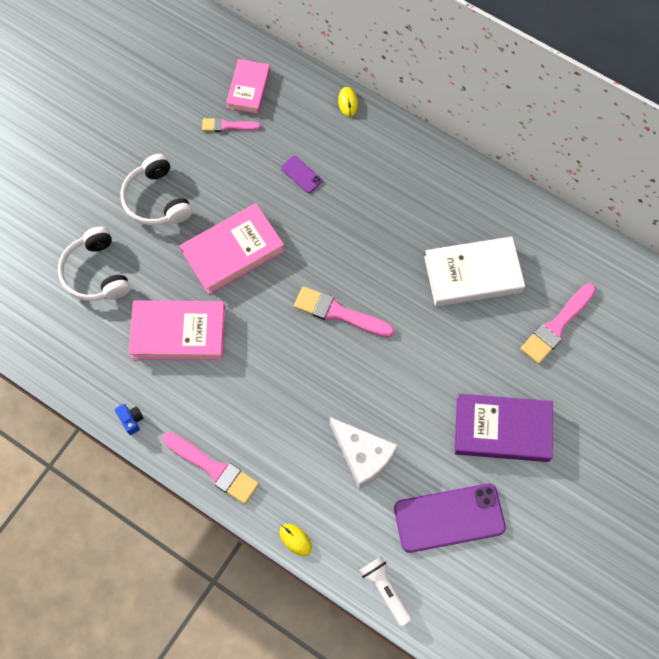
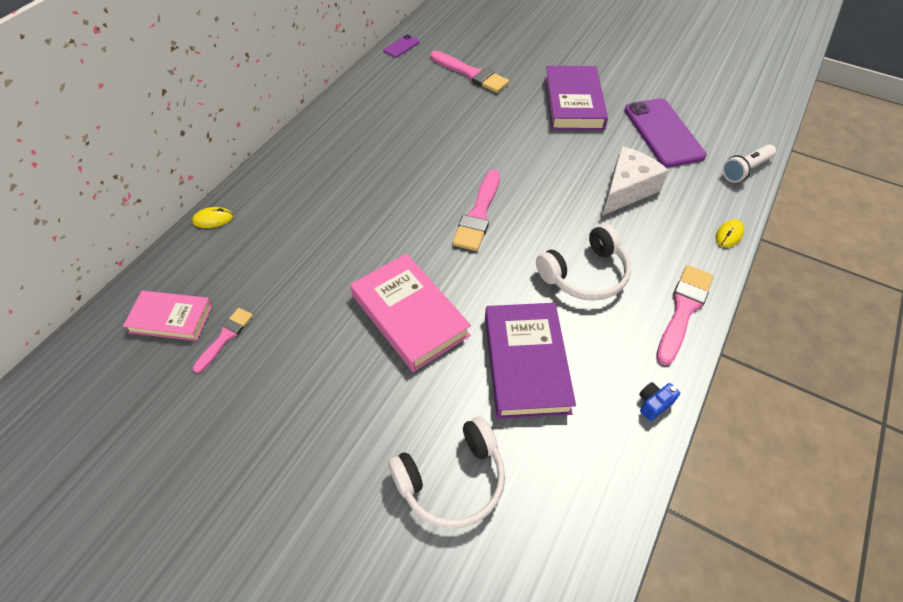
camera: 95 degrees left, 15 degrees down
white headphones [121,154,192,226] -> white headphones moved to [536,224,631,301]
pink book [129,300,225,360] -> purple book [485,303,576,419]
pink brush [202,118,261,132] -> pink brush turned 150 degrees counterclockwise [193,308,253,373]
purple phone [281,156,322,193] -> purple phone moved to [383,34,420,58]
white book [424,236,525,306] -> none

